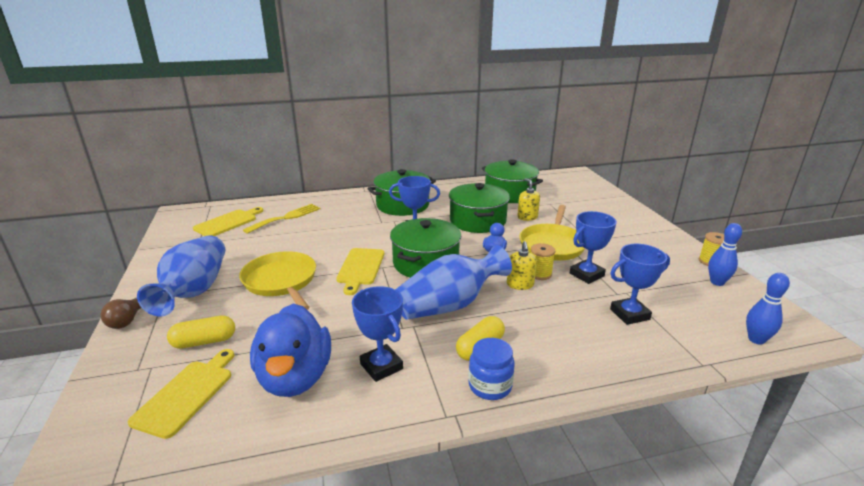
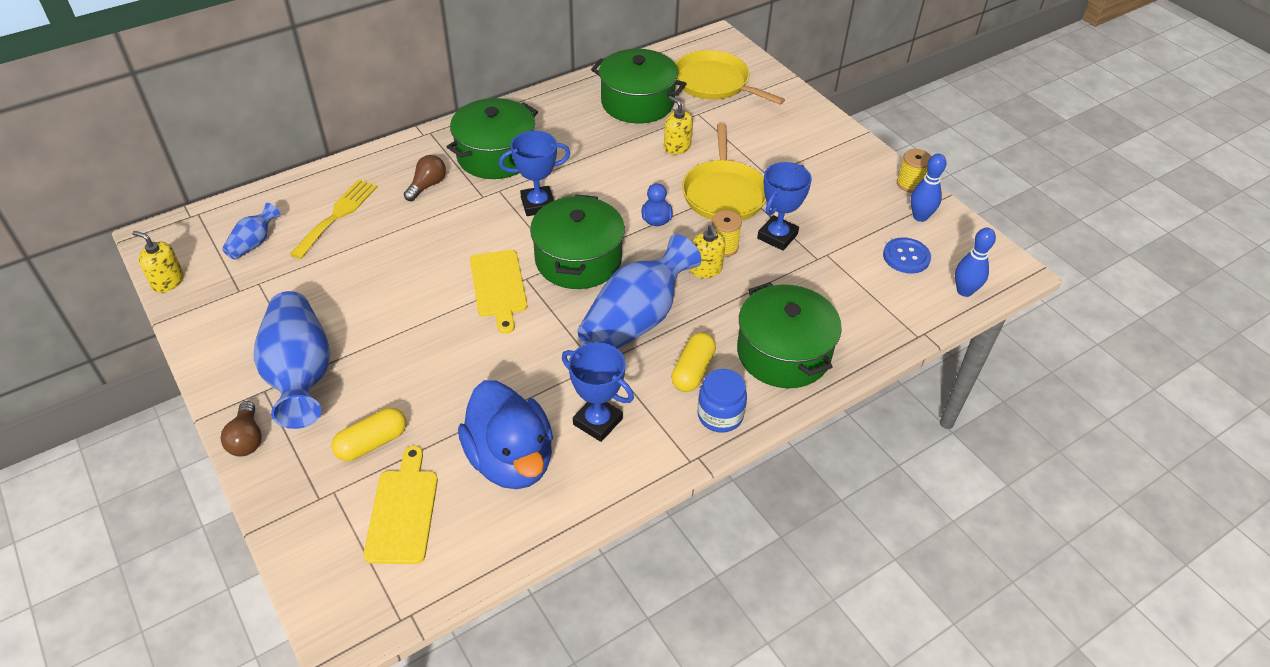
camera: 20 degrees left, 20 degrees up
yellow cutting board [193,207,263,236] -> blue vase [222,203,281,260]
yellow pan [239,251,316,310] -> yellow pan moved to [675,50,785,105]
green pot [449,183,510,233] -> green pot moved to [737,282,842,388]
blue trophy [610,244,670,325] -> none
none -> yellow soap dispenser [132,231,184,293]
none -> brown light bulb [404,155,446,201]
none -> blue button [883,238,931,274]

